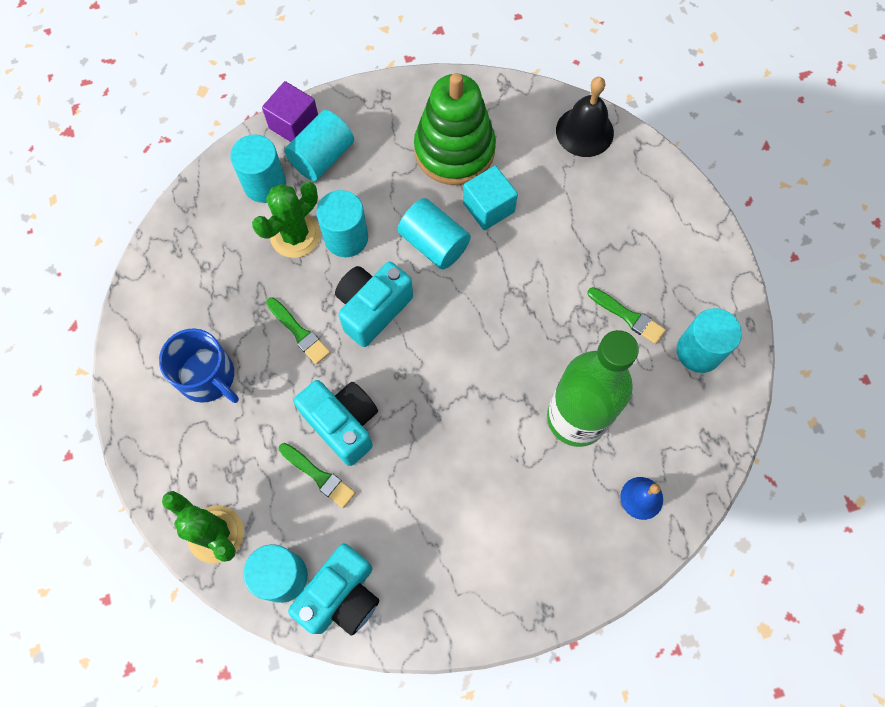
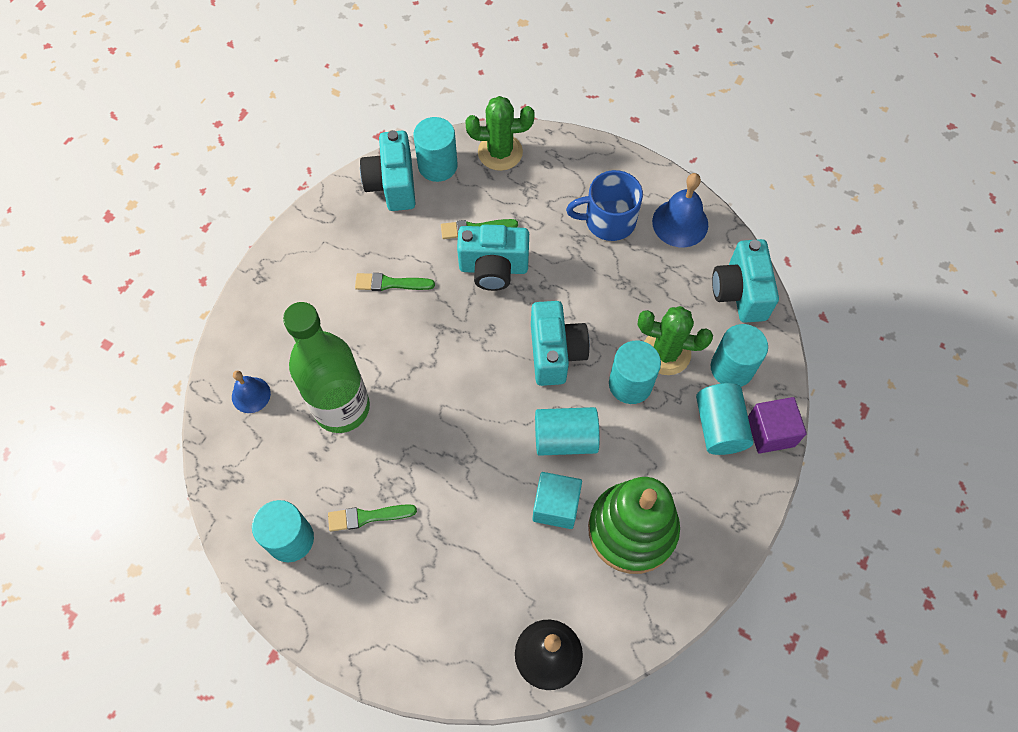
camera: 135 degrees right, 5 degrees down
green cactus [252,182,321,258] -> green cactus turned 75 degrees counterclockwise [638,306,713,375]
green brush [266,297,330,364] -> green brush moved to [355,273,435,291]
none -> blue bell [652,173,708,247]
none -> turquoise camera [712,239,779,323]

